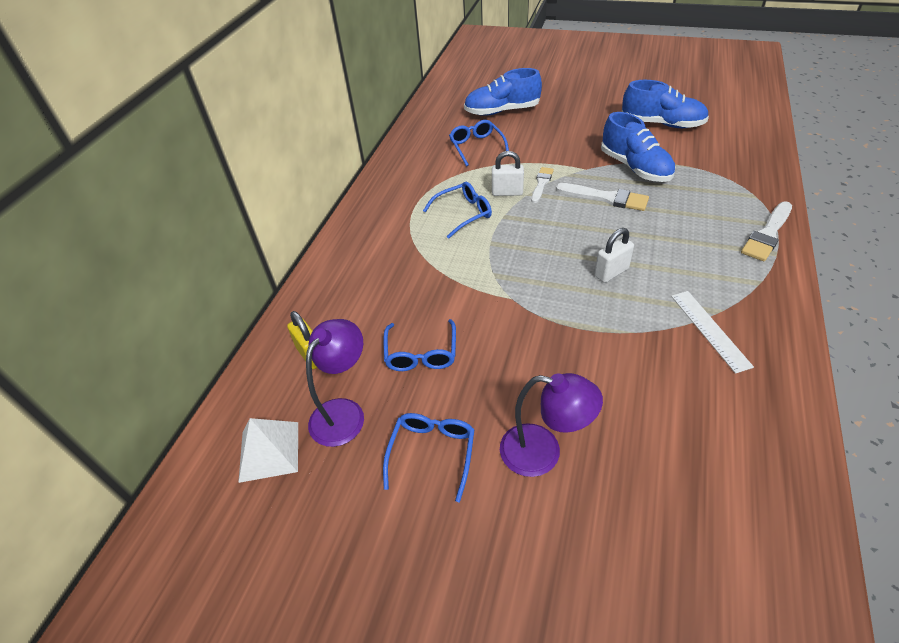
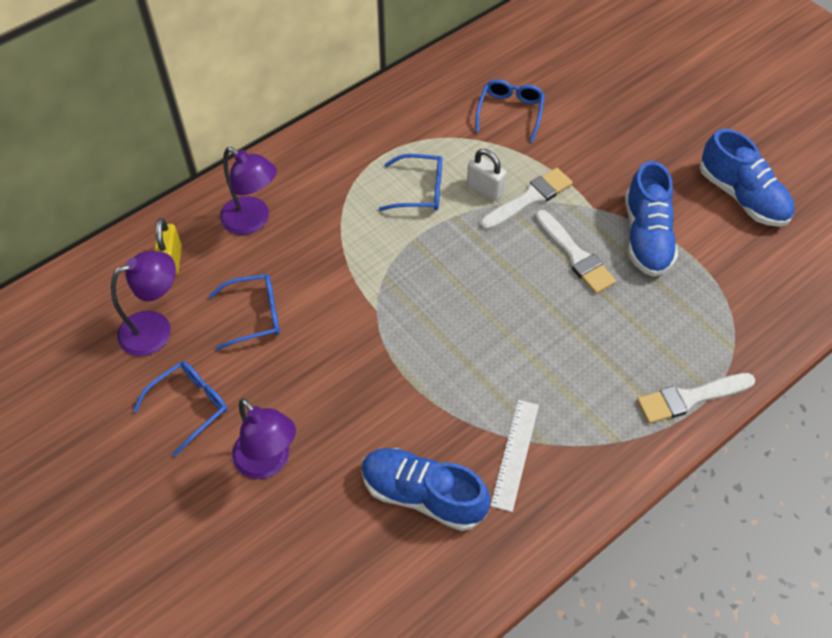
camera: 30 degrees right, 10 degrees up
white pyramid [238,418,298,483] -> none
blue glasses [383,319,456,371] -> blue glasses turned 135 degrees counterclockwise [209,274,280,350]
blue shoe [464,68,542,116] -> blue shoe moved to [361,448,491,531]
white brush [531,167,554,203] -> white brush [480,168,573,231], size x1.54
white padlock [594,228,634,283] -> none
none -> purple lamp [220,147,277,235]

